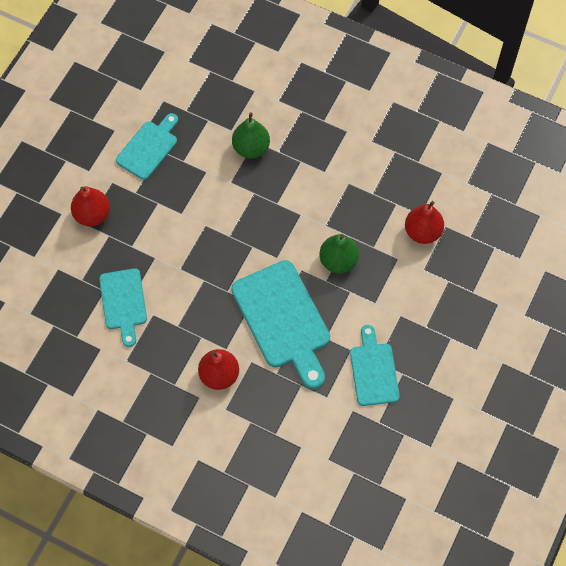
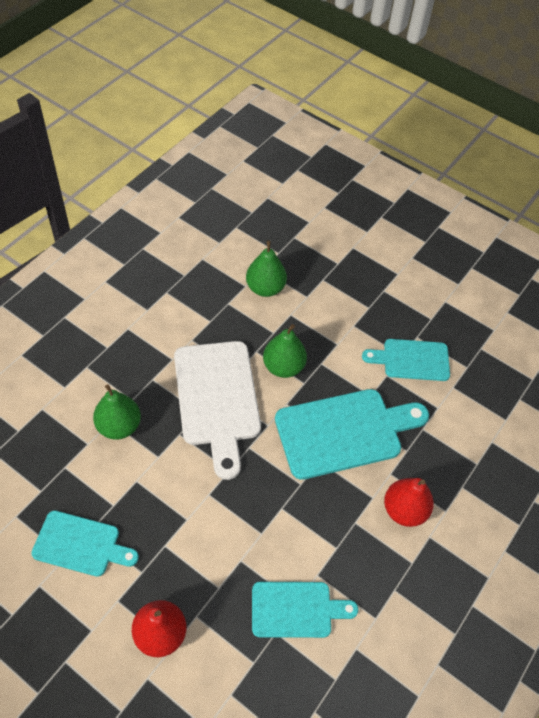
camera: 85 degrees left, 10 degrees down
turquoise cutting board [116,113,178,180] -> turquoise cutting board turned 150 degrees clockwise [31,510,139,577]
red pear [405,201,444,244] -> green pear [246,240,287,297]
none -> white cutting board [174,341,261,480]

